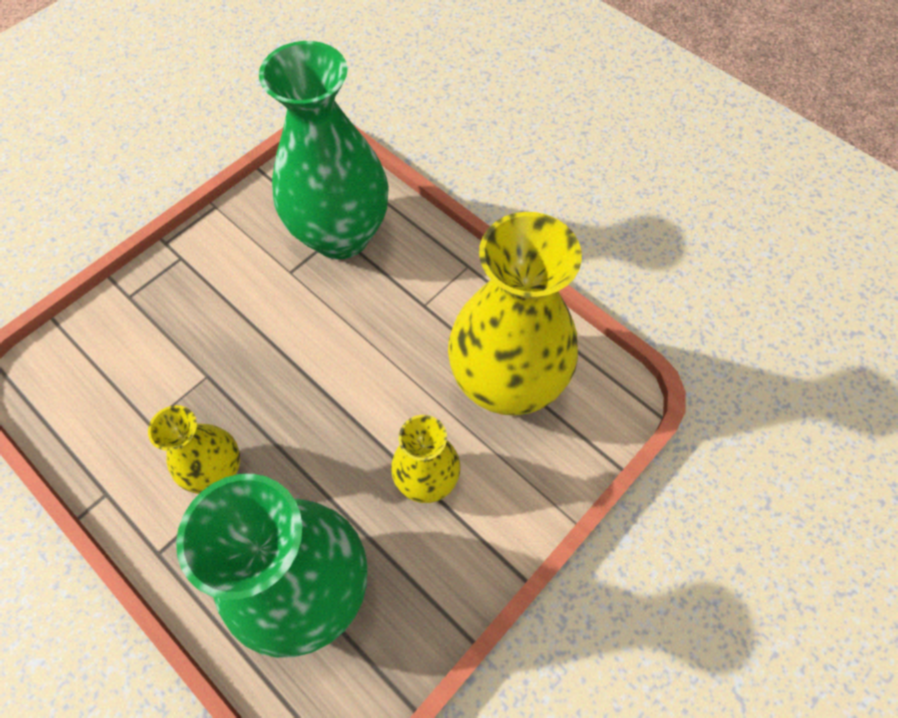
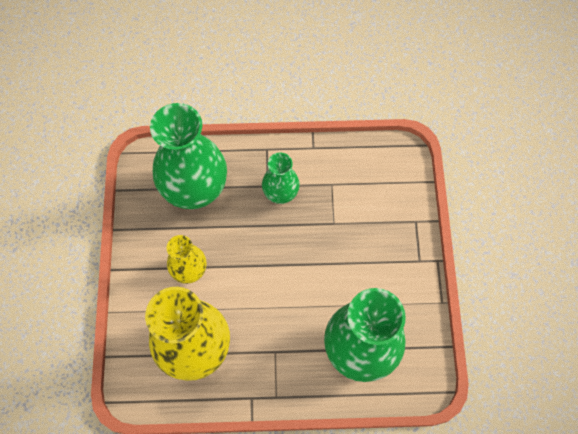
camera: 135 degrees right, 5 degrees up
yellow vase [148,405,240,494] -> green vase [262,153,300,204]

